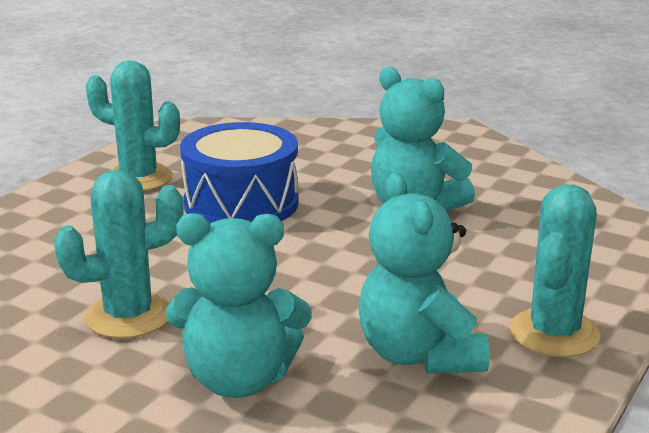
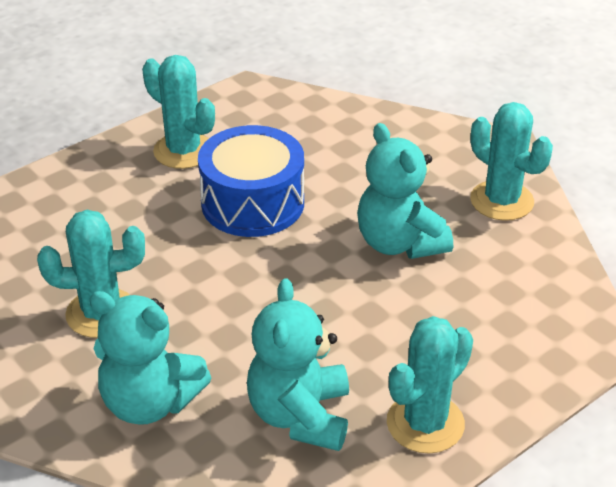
camera: 20 degrees right, 15 degrees up
none -> turquoise cactus [470,102,553,221]

